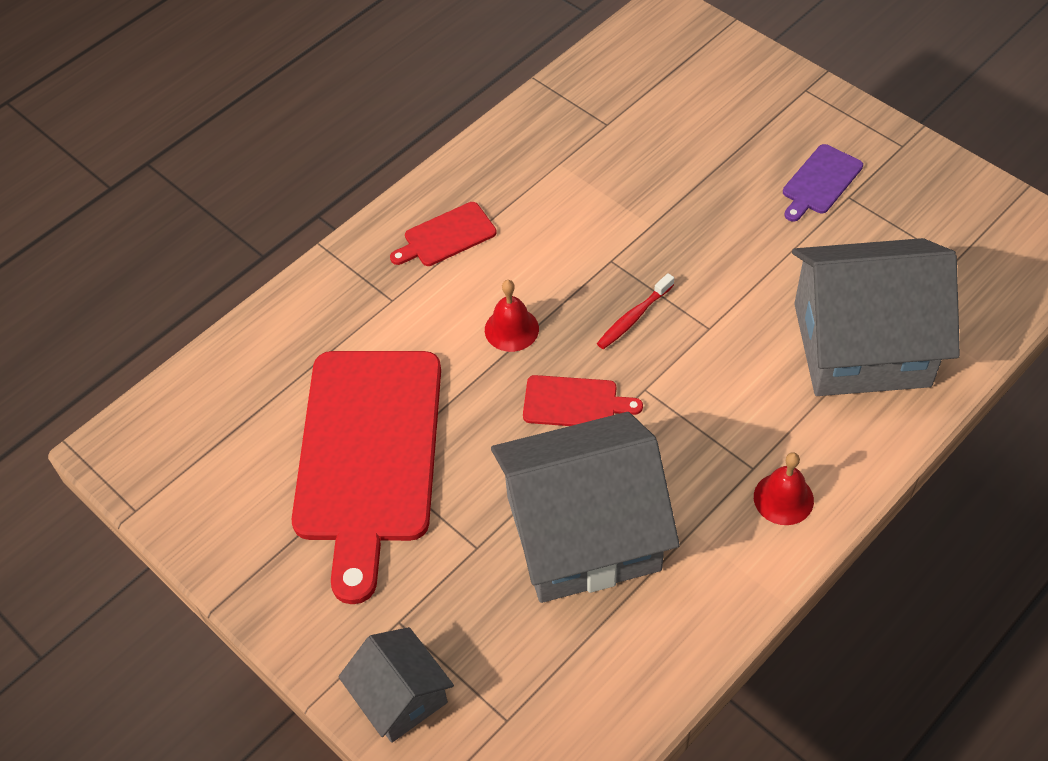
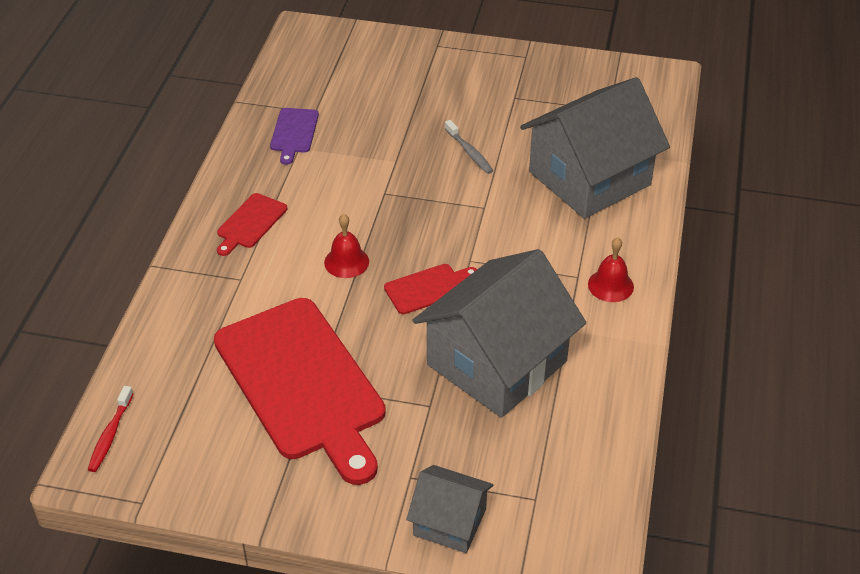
camera: 35 degrees left, 10 degrees down
red toothbrush [597,273,674,349] -> red toothbrush moved to [87,386,133,472]
purple cutting board [783,144,863,222] -> purple cutting board moved to [270,108,319,165]
none -> grey toothbrush [445,120,494,174]

